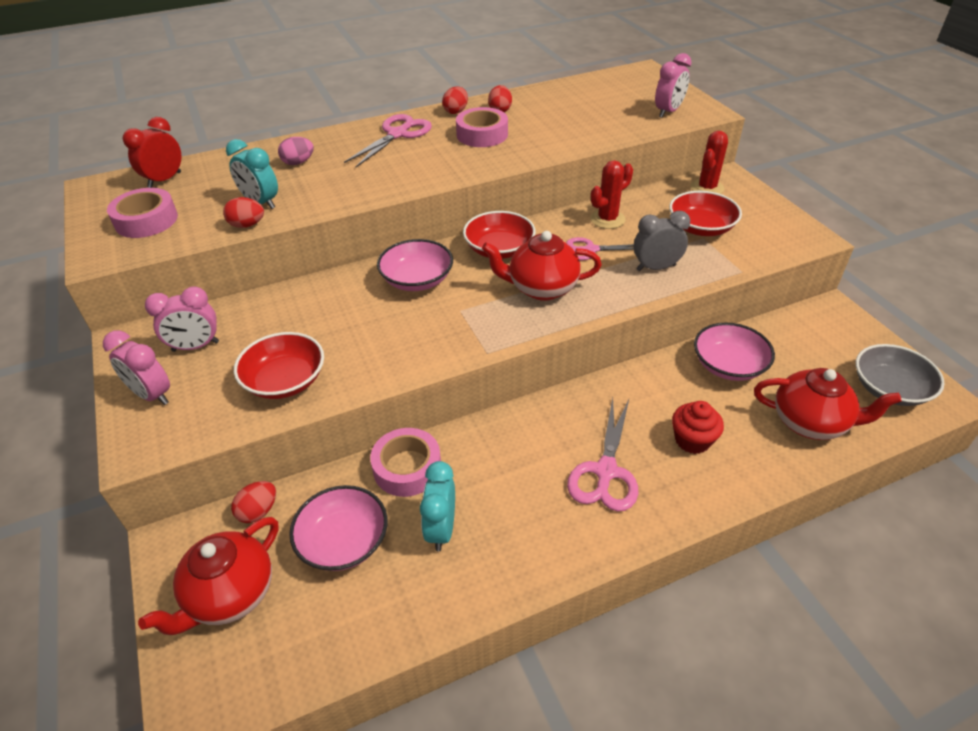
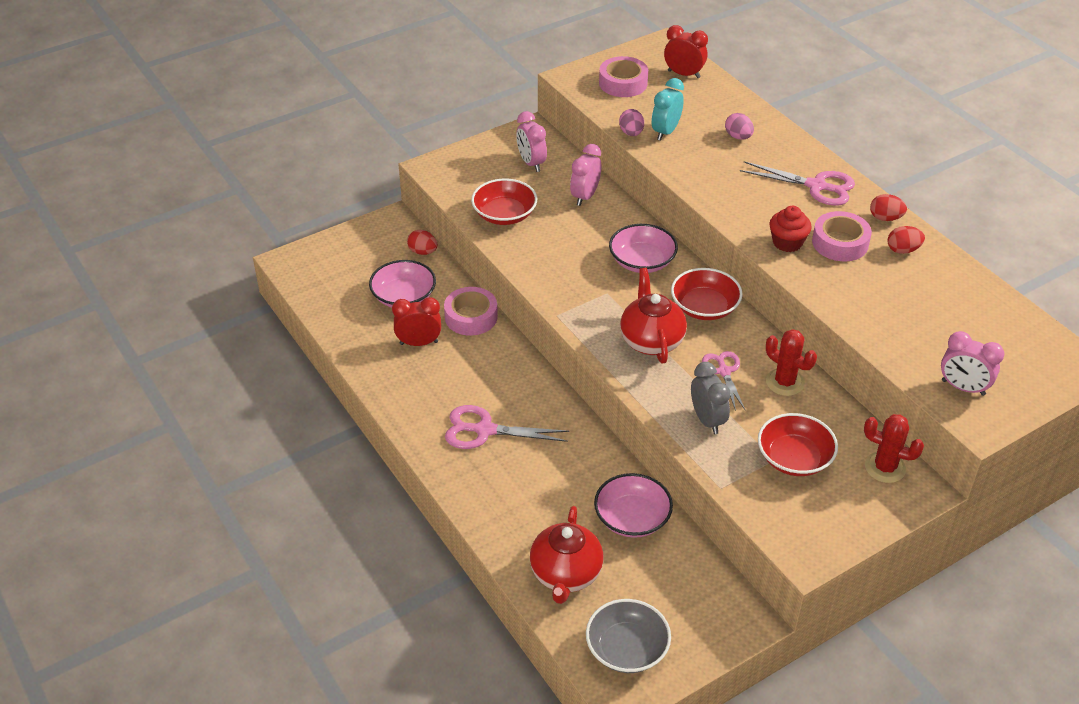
camera: 80 degrees right, 0 degrees up
pink clock [103,331,170,405] -> pink clock moved to [570,144,601,206]
red teapot [138,517,279,635] -> none
red egg [223,197,264,228] -> pink egg [619,109,644,136]
turquoise clock [420,461,455,551] -> red clock [392,297,441,346]
red cupcake [672,401,724,454] -> red cupcake moved to [769,206,812,252]

